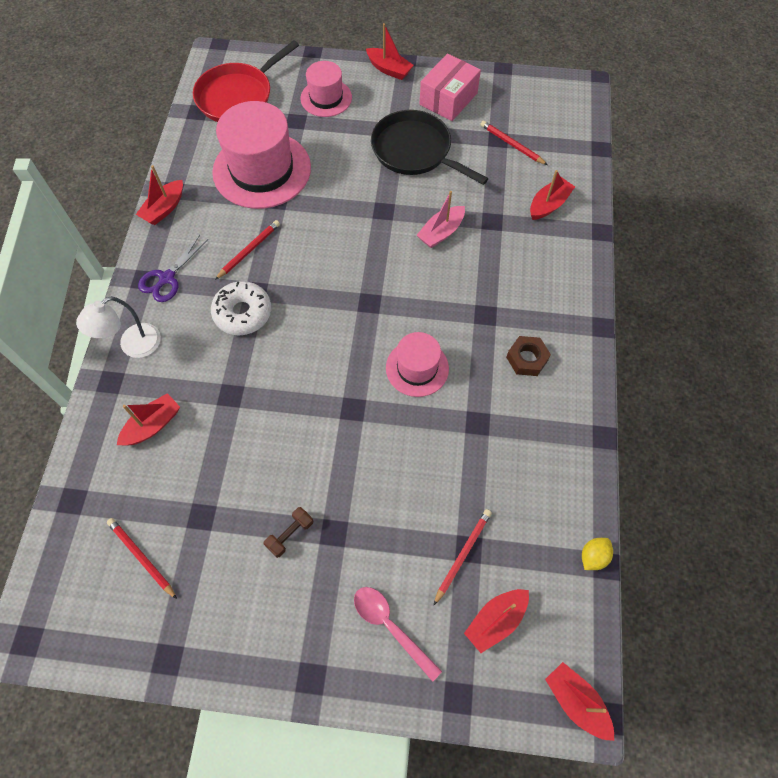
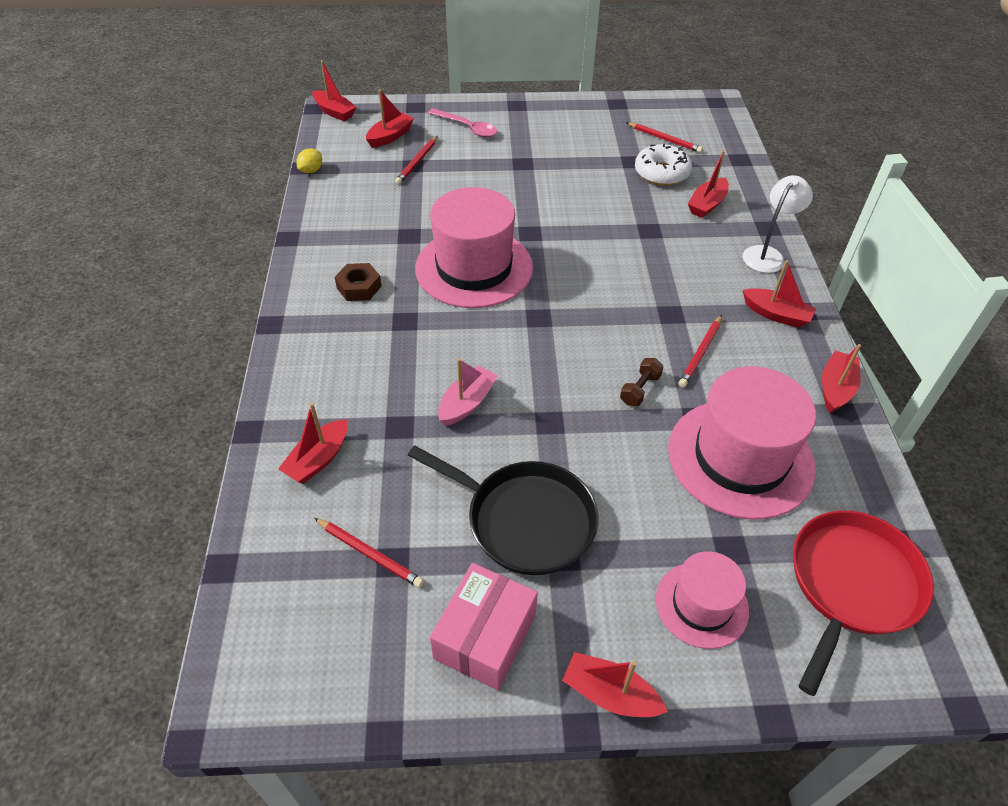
camera: 170 degrees right, 15 degrees down
purple scissors [138,235,208,302] -> red boat [743,260,817,328]
white donut [211,281,271,335] -> white donut moved to [635,143,692,186]
brown dumbbell [263,507,313,558] -> brown dumbbell moved to [620,358,663,406]
pink hat [386,332,449,397] -> pink hat [415,187,533,308], size x1.80

